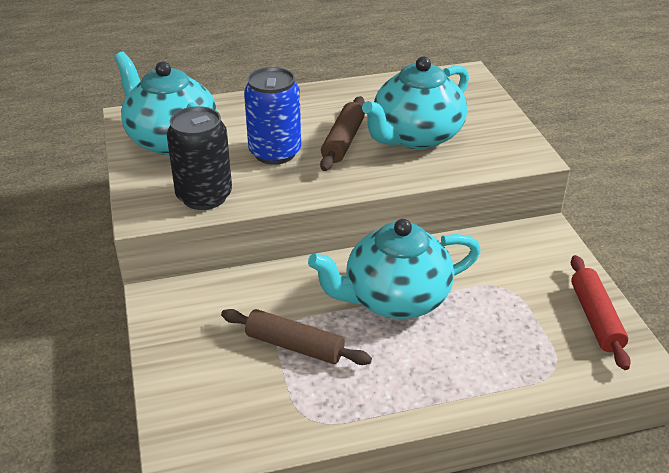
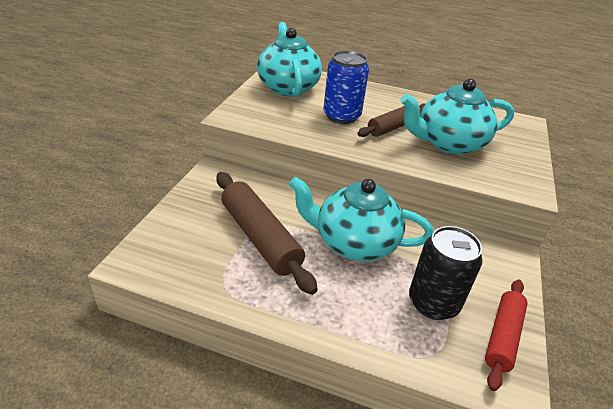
camera: 30 degrees right, 0 degrees up
black can [167,106,232,210] -> black can moved to [409,226,483,320]
brown rolling pin [221,309,372,365] -> brown rolling pin [216,172,318,295], size x1.54

